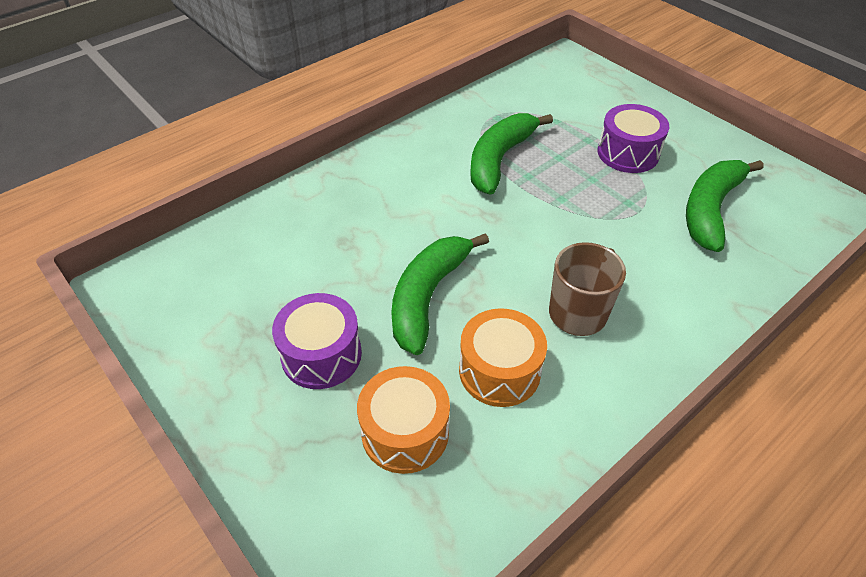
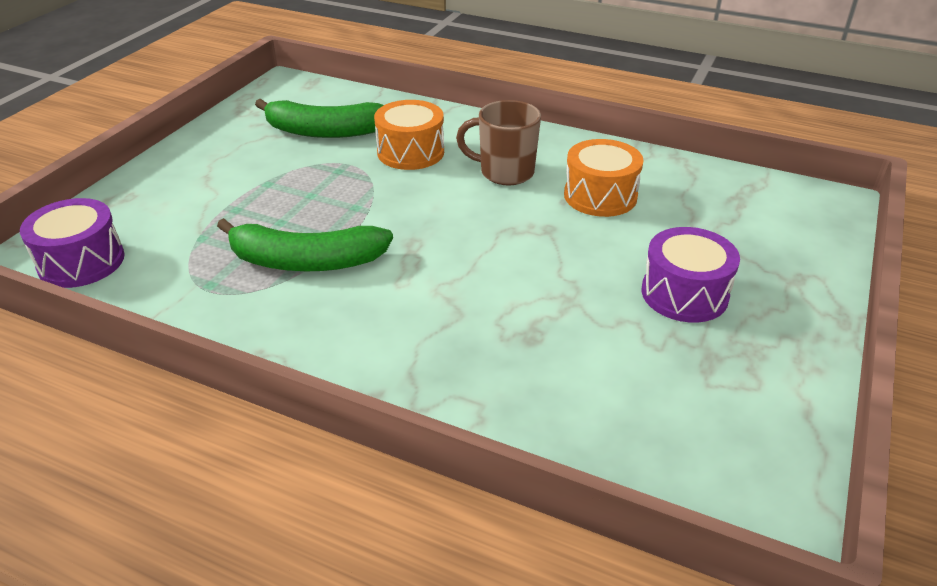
camera: 115 degrees left, 10 degrees down
orange drum [357,366,450,474] -> orange drum moved to [374,100,444,170]
green banana [391,233,489,355] -> none
purple drum [597,104,669,173] -> purple drum moved to [20,198,125,288]

